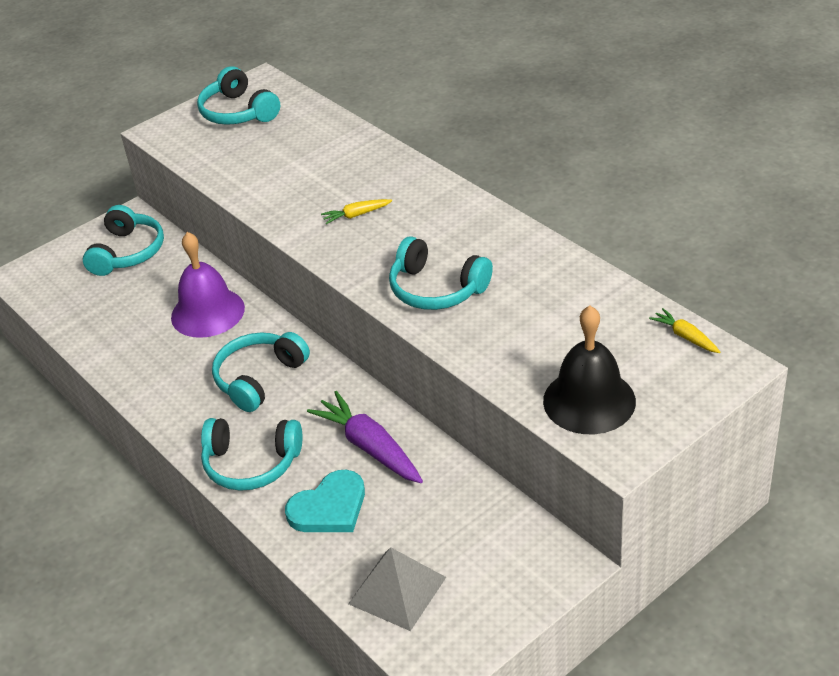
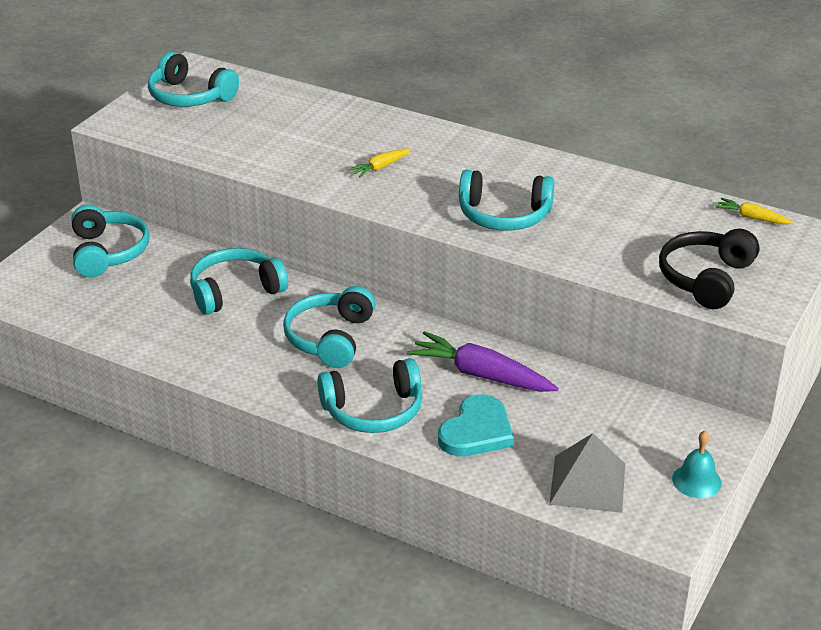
camera: 25 degrees left, 5 degrees down
purple bell [171,232,245,338] -> turquoise headphones [190,248,288,315]
black bell [543,306,636,434] -> black headphones [659,229,759,309]
none -> turquoise bell [672,431,722,498]

